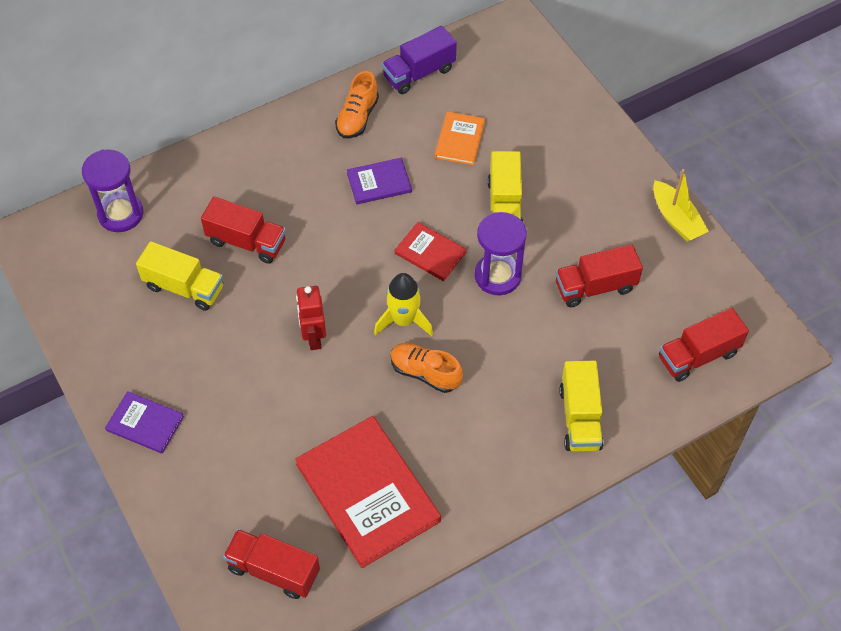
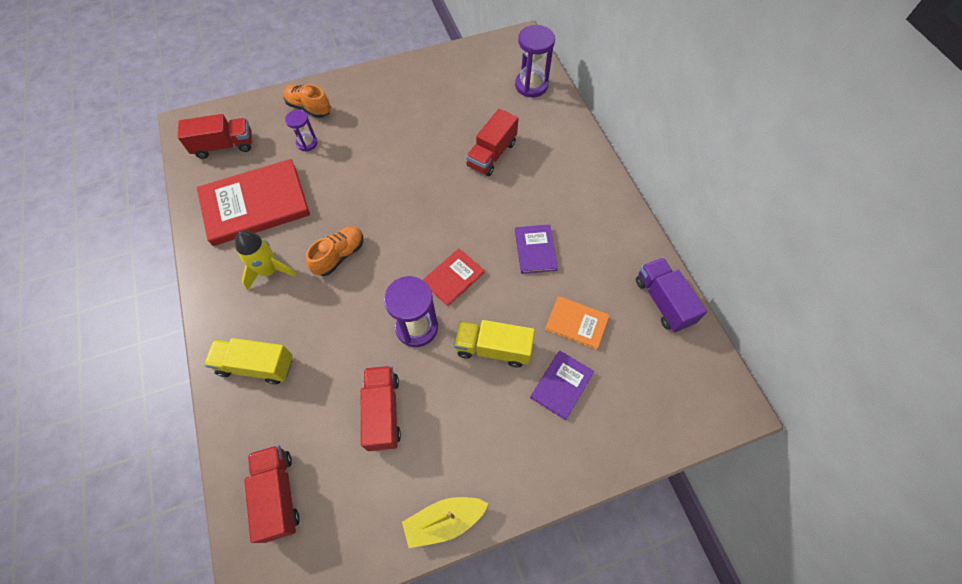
camera: 100 degrees right, 5 degrees up
purple book [105,391,184,454] -> purple book moved to [530,350,594,420]
yellow truck [136,241,223,311] -> none
red truck [223,529,320,599] -> red truck turned 45 degrees clockwise [178,114,252,159]
red robot [296,286,326,350] -> none
orange shoe [335,71,379,138] -> orange shoe moved to [283,84,331,118]
yellow rocket [374,273,433,336] -> yellow rocket moved to [235,231,296,291]
none -> purple hourglass [285,110,318,152]

